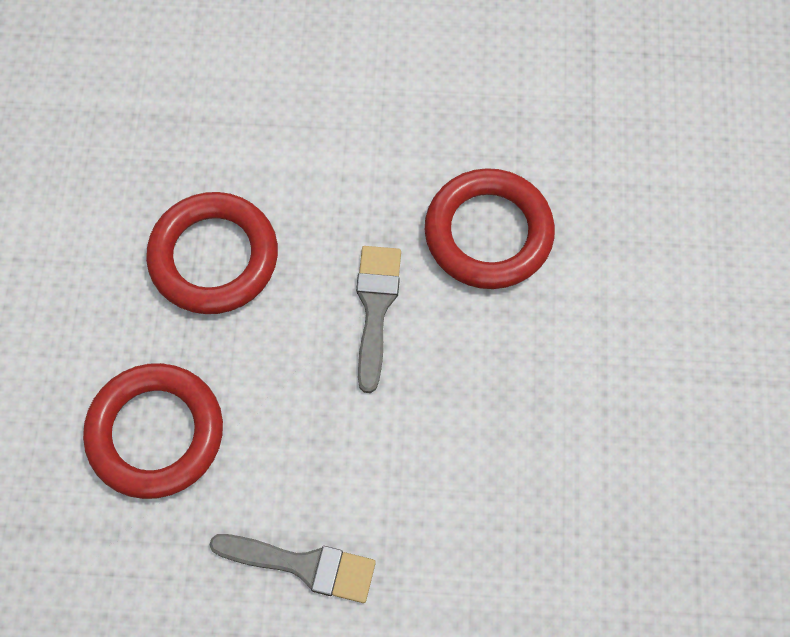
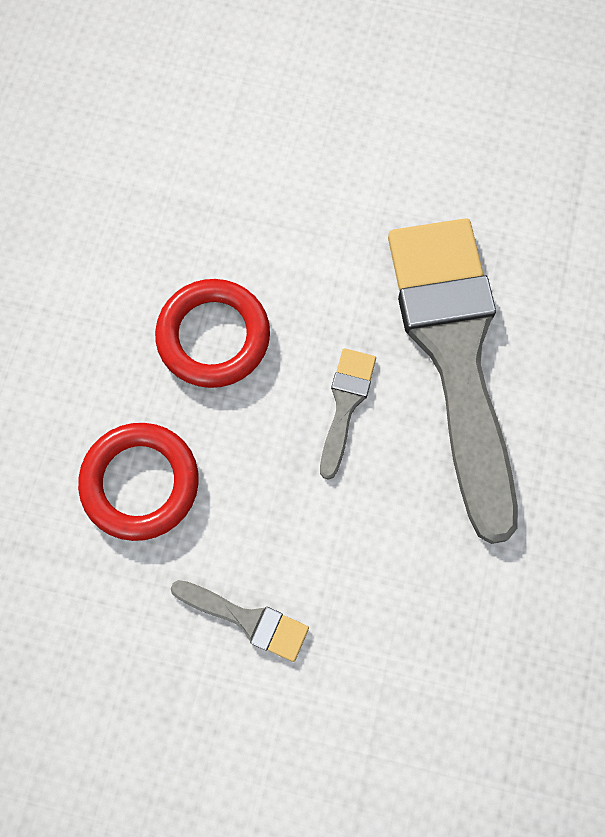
camera: 10 degrees right, 5 degrees up
red ring [425,168,555,289] -> grey brush [388,218,518,544]

